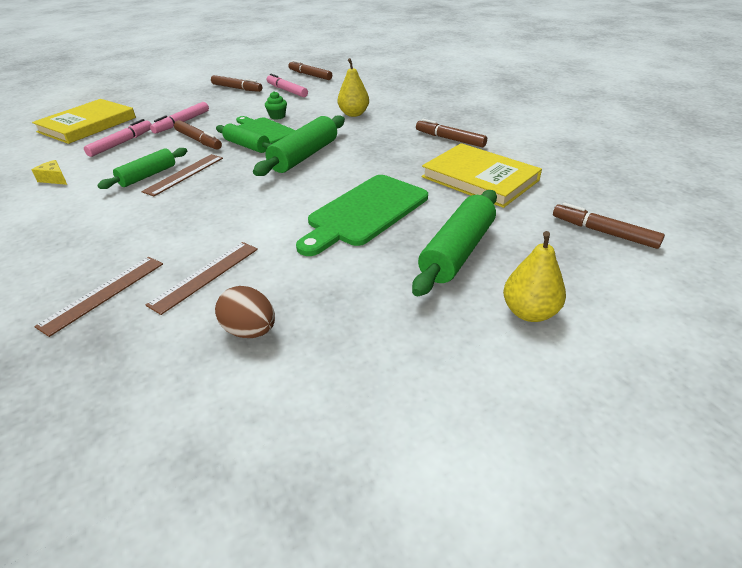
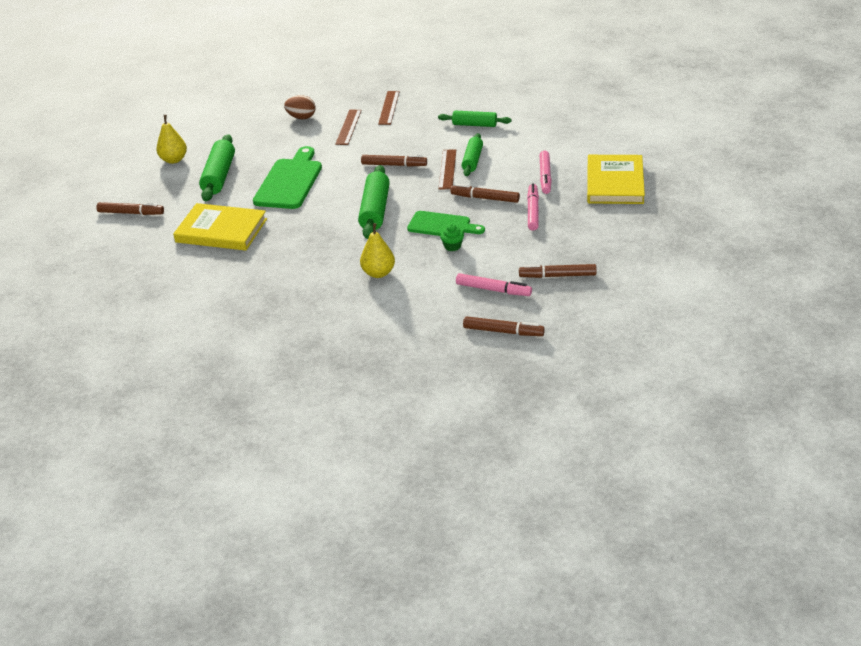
camera: 155 degrees right, 0 degrees up
yellow cheese [32,160,67,185] -> none
green rolling pin [216,124,273,153] -> green rolling pin moved to [438,111,511,127]
brown marker [416,119,487,147] -> brown marker moved to [361,155,427,167]

